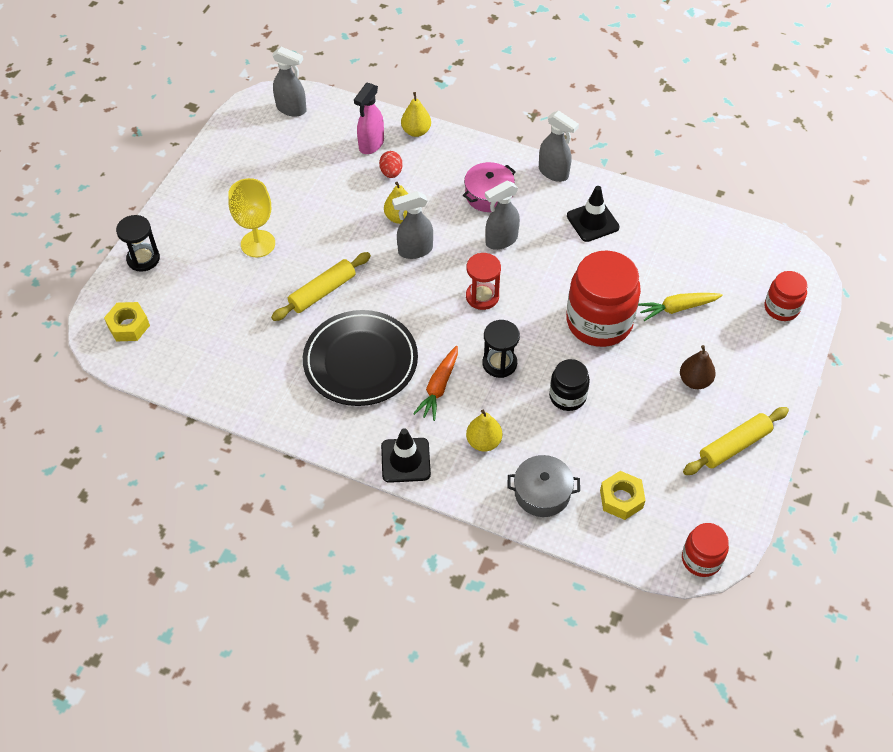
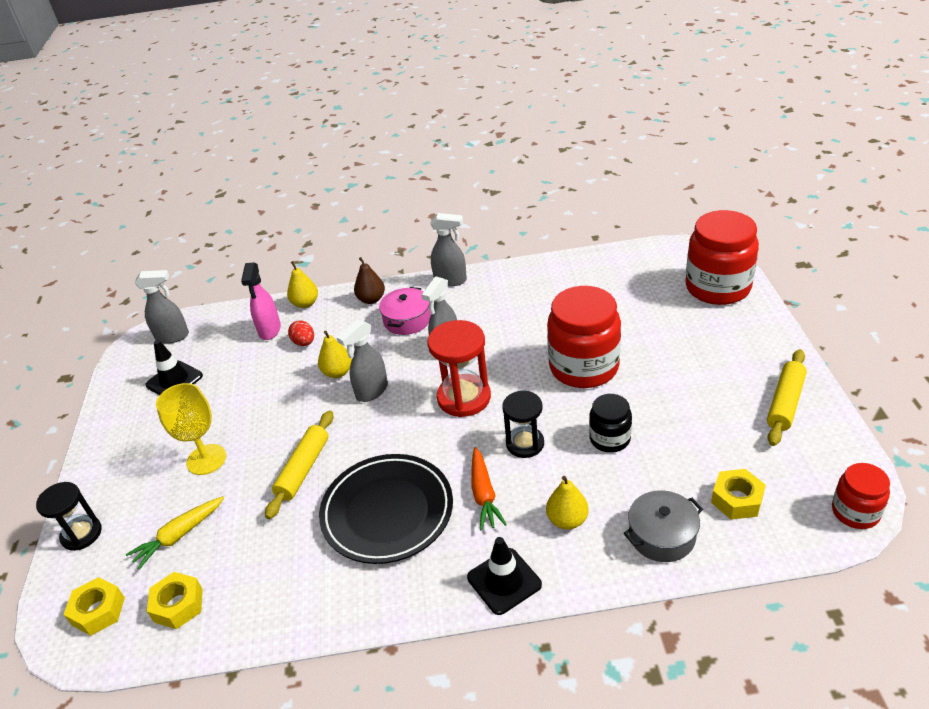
camera: 25 degrees left, 15 degrees down
red hourglass [466,253,501,310] -> red hourglass [428,320,491,417], size x1.51
black traffic cone [567,186,620,242] -> black traffic cone moved to [145,340,203,395]
yellow carrot [638,293,723,321] -> yellow carrot moved to [126,496,224,570]
brown pear [680,345,716,389] -> brown pear moved to [354,257,385,304]
red jar [765,271,807,321] -> red jar [685,210,759,305], size x1.87
none -> yellow nut [147,572,203,629]

